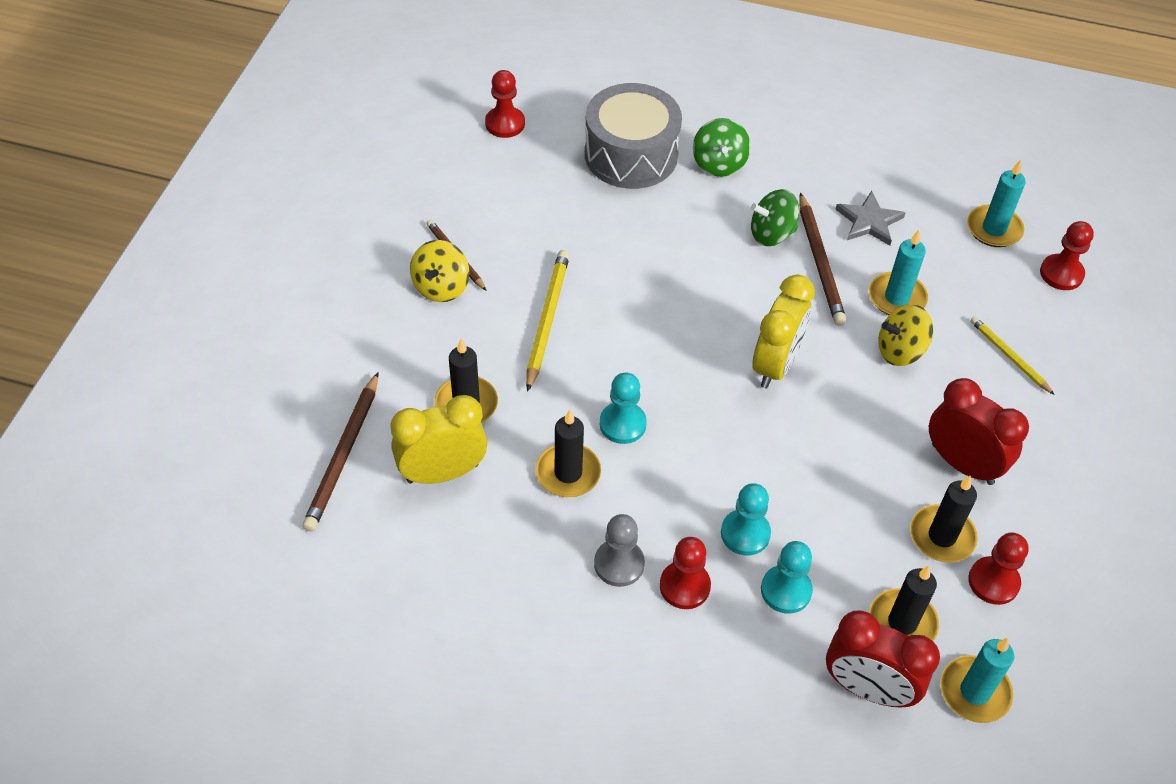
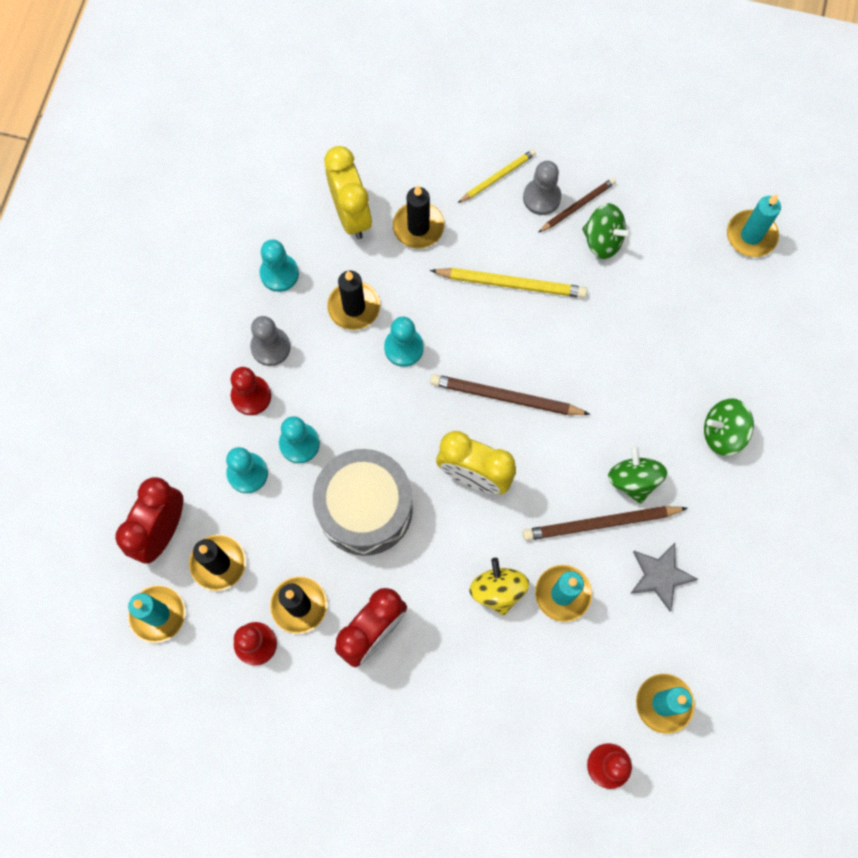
camera: 90 degrees right, 20 degrees up
brown pencil [302,372,378,532] -> brown pencil moved to [430,374,590,415]
yellow spinning top [410,240,470,302] -> grey pawn [523,161,561,215]
red pawn [485,70,525,138] -> turquoise candle [727,194,781,257]
grey drum [585,83,682,189] -> grey drum moved to [313,449,413,556]
yellow pencil [970,316,1055,395] -> yellow pencil moved to [458,149,536,203]
none -> turquoise pawn [260,239,299,292]
none -> green spinning top [582,203,632,259]

